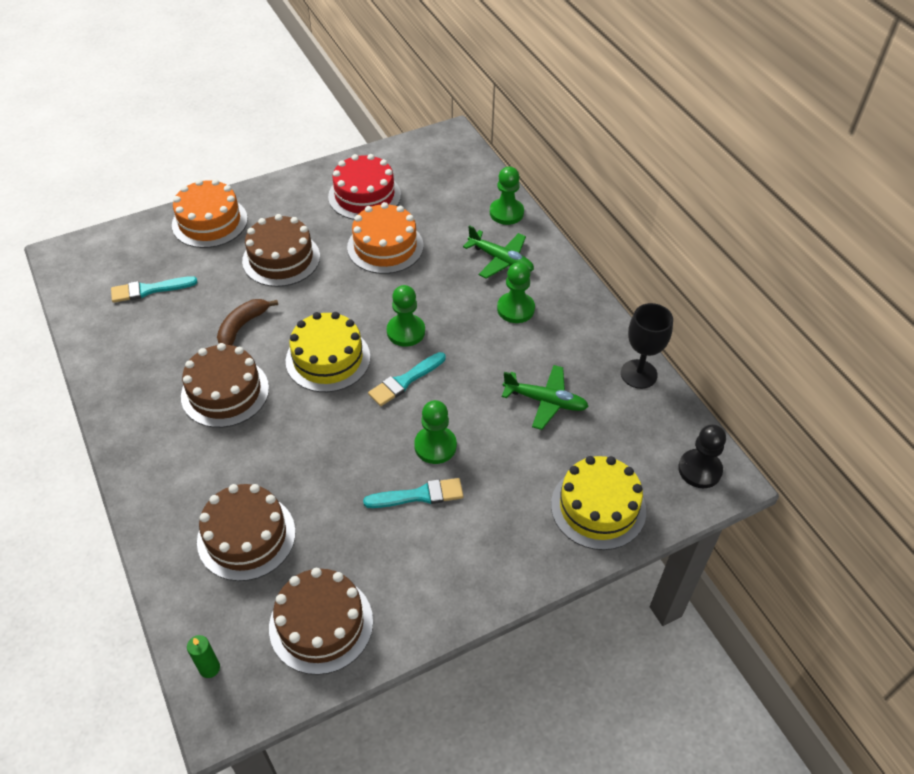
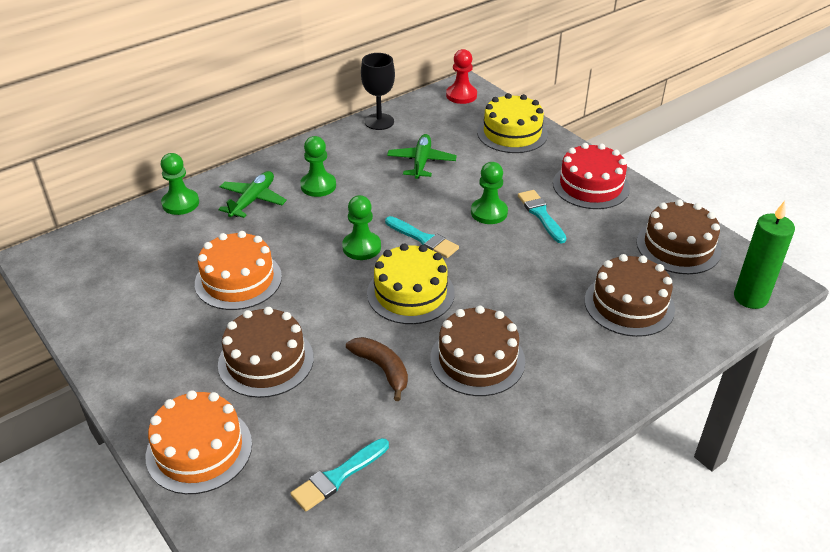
camera: 100 degrees left, 10 degrees down
turquoise brush [111,276,198,303] -> turquoise brush turned 75 degrees clockwise [290,438,389,511]
green candle [187,635,220,678] -> green candle [734,201,795,309], size x1.96
brown banana [217,299,278,345] -> brown banana turned 150 degrees counterclockwise [346,337,408,401]
red cake [328,154,401,220] -> red cake moved to [553,143,630,209]
black pawn [678,425,726,488] -> red pawn [446,49,477,104]

